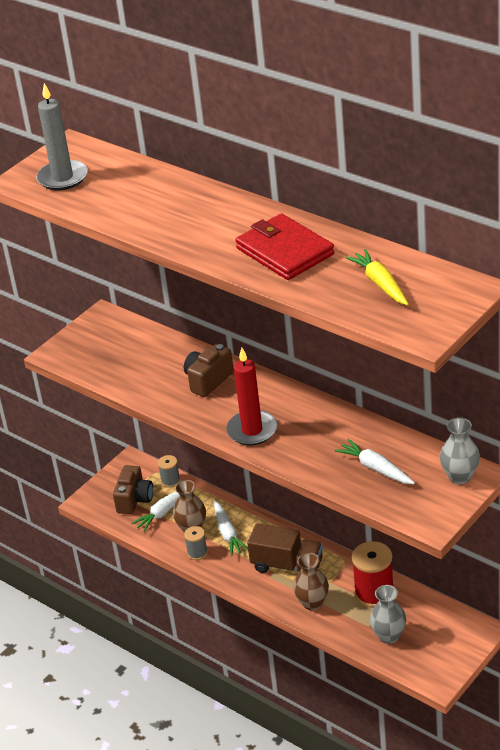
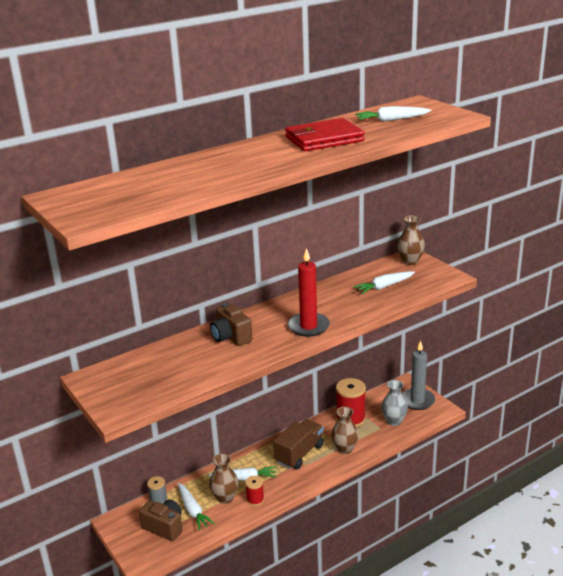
camera: 75 degrees left, 10 degrees down
grey candle [36,83,88,190] -> grey candle moved to [402,340,435,410]
grey spool [184,526,208,560] -> red spool [245,476,264,506]
yellow carrot [345,249,408,305] -> white carrot [355,106,431,122]
grey vase [440,417,480,484] -> brown vase [397,215,425,265]

